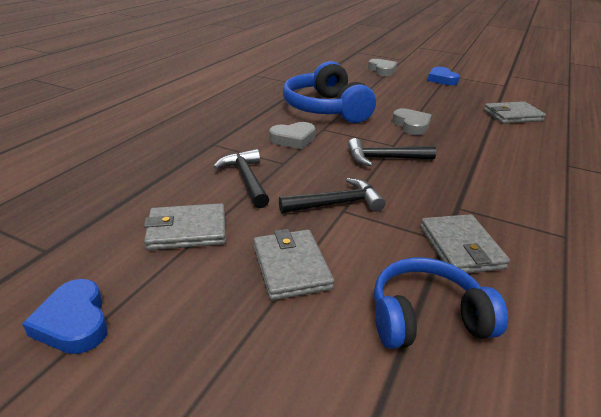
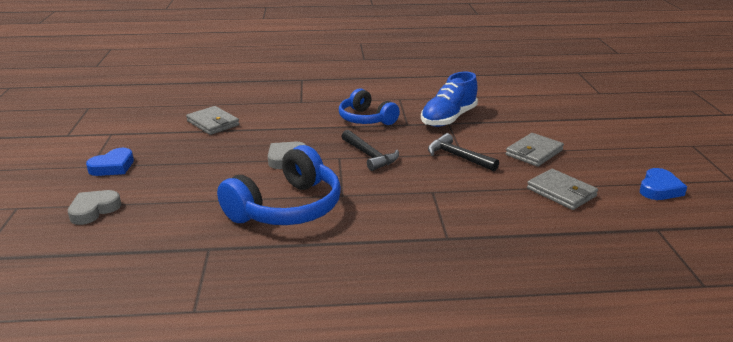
camera: 120 degrees left, 5 degrees down
black hammer [213,149,269,208] -> none
grey heart [269,122,316,149] -> none
blue headphones [374,258,508,349] -> blue headphones moved to [339,88,400,125]
grey wallet [420,214,510,273] -> blue shoe [421,72,478,127]

